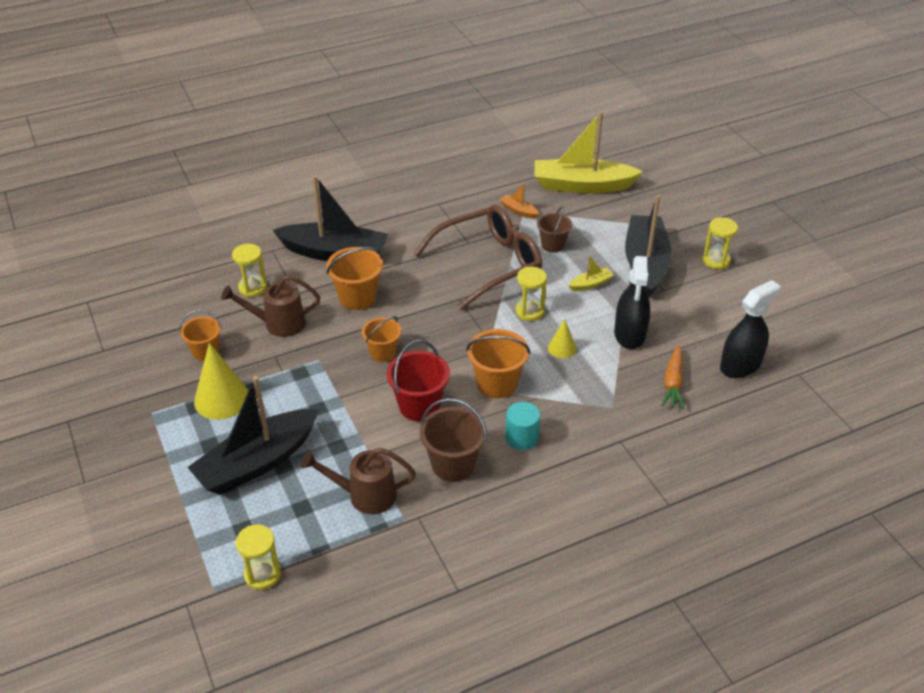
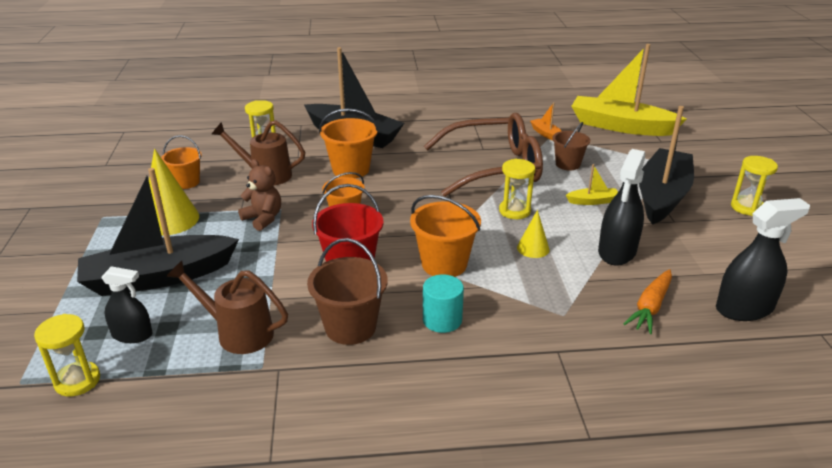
camera: 20 degrees right, 10 degrees down
none -> black spray bottle [101,266,152,343]
none -> brown teddy bear [238,159,281,231]

